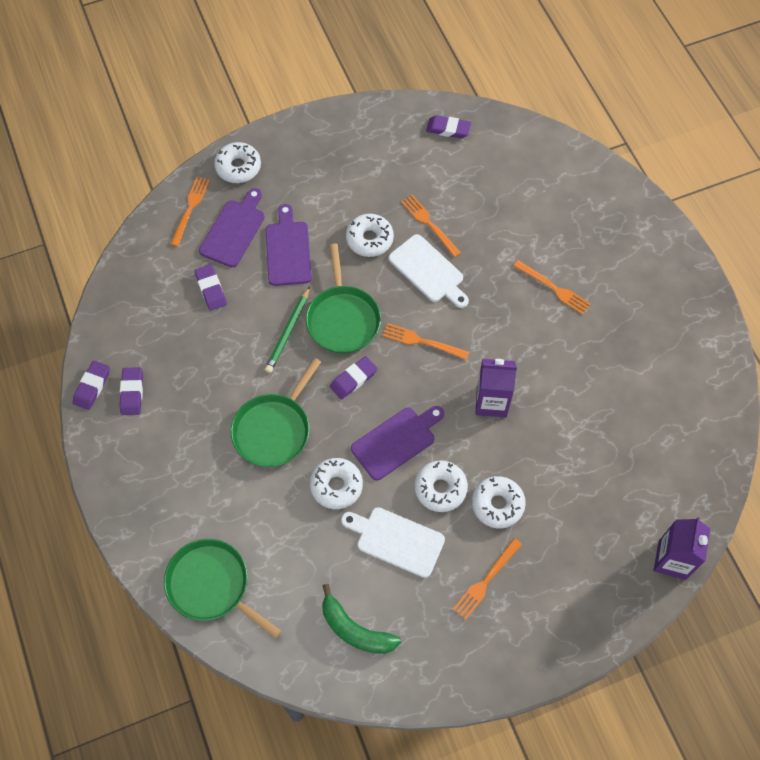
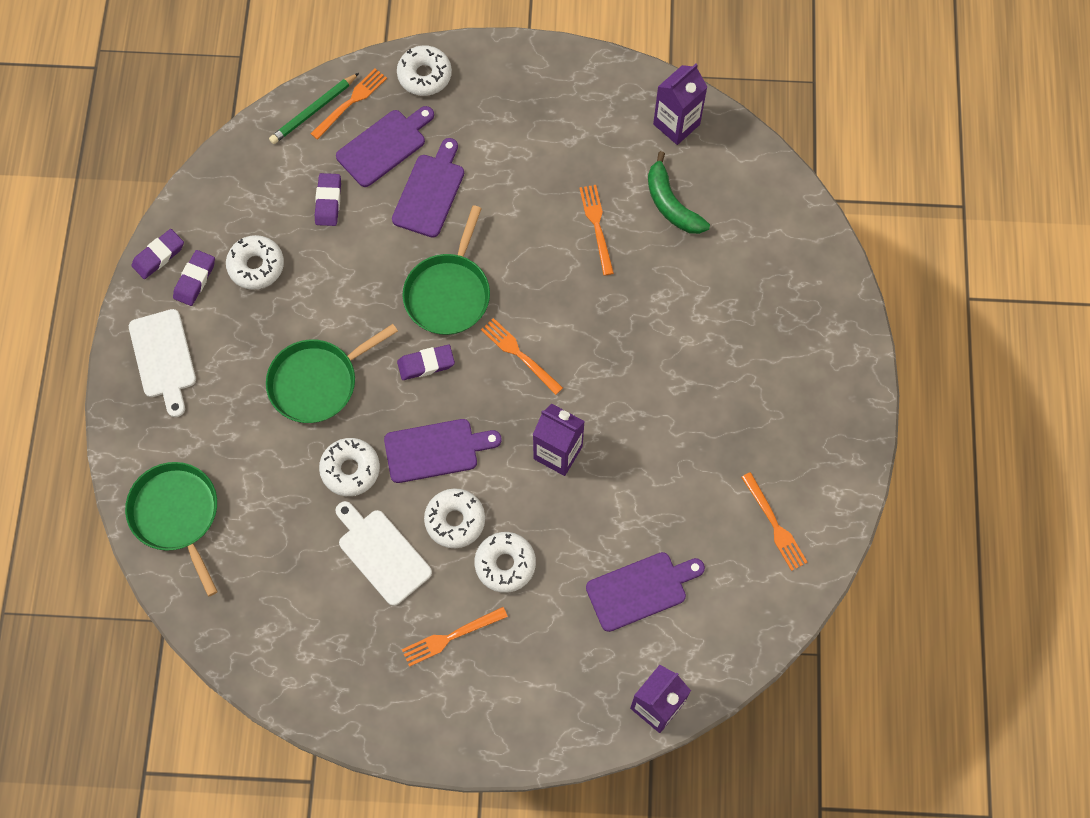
camera: 25 degrees right, 5 degrees up
green pencil [265,286,310,373] -> green pencil moved to [269,73,359,144]
green banana [322,584,401,654] -> green banana moved to [648,151,710,234]
white donut [346,214,394,257] -> white donut moved to [226,235,284,290]
white cutting board [389,234,469,308] -> white cutting board moved to [129,309,196,417]
purple eraser [426,115,471,138] -> purple carton [653,63,707,145]
orange fork [514,260,591,315] -> orange fork moved to [741,472,808,571]
none -> purple cutting board [586,552,705,632]

